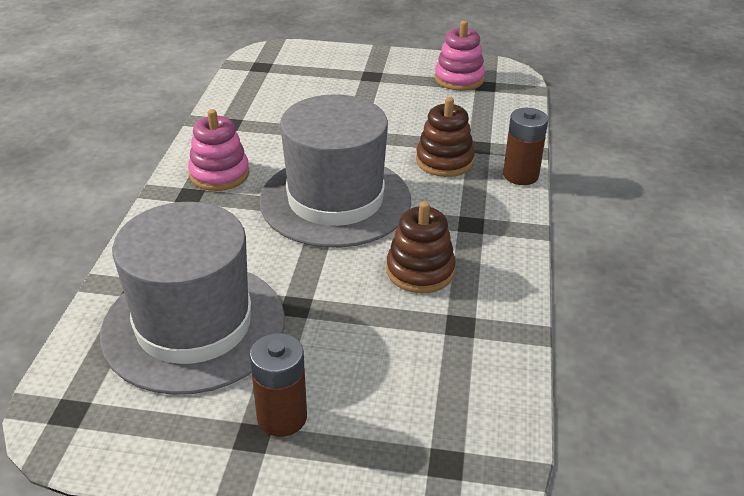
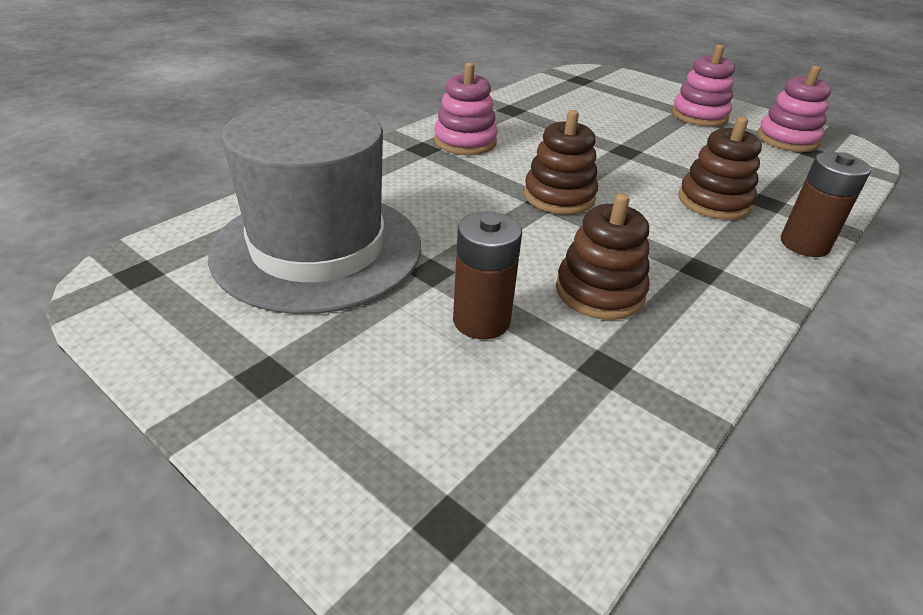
camera: 30 degrees right, 0 degrees up
brown battery [250,333,307,437] -> brown battery moved to [453,212,522,339]
grey hat [259,94,411,248] -> brown stacking toy [524,110,598,215]
none -> pink stacking toy [672,45,735,127]

